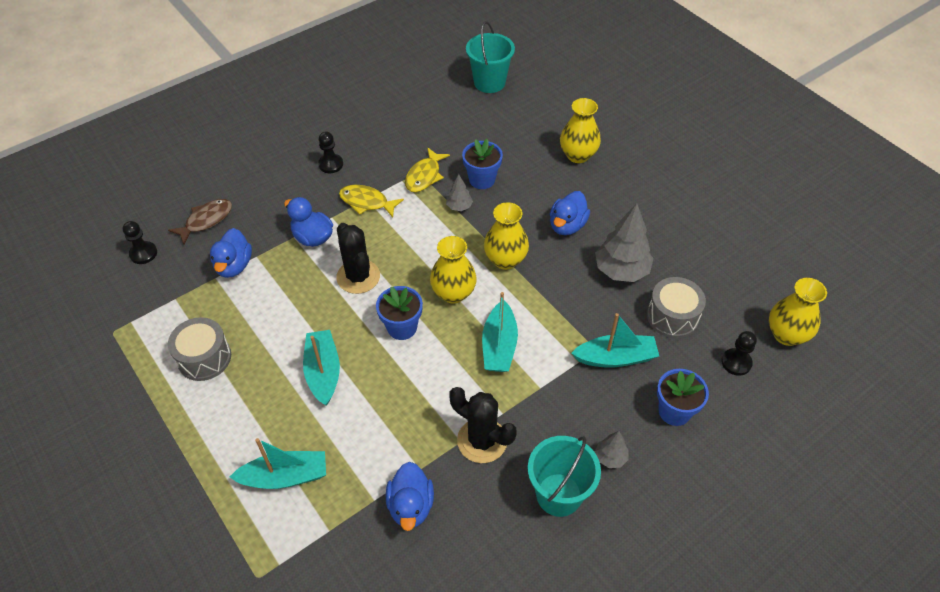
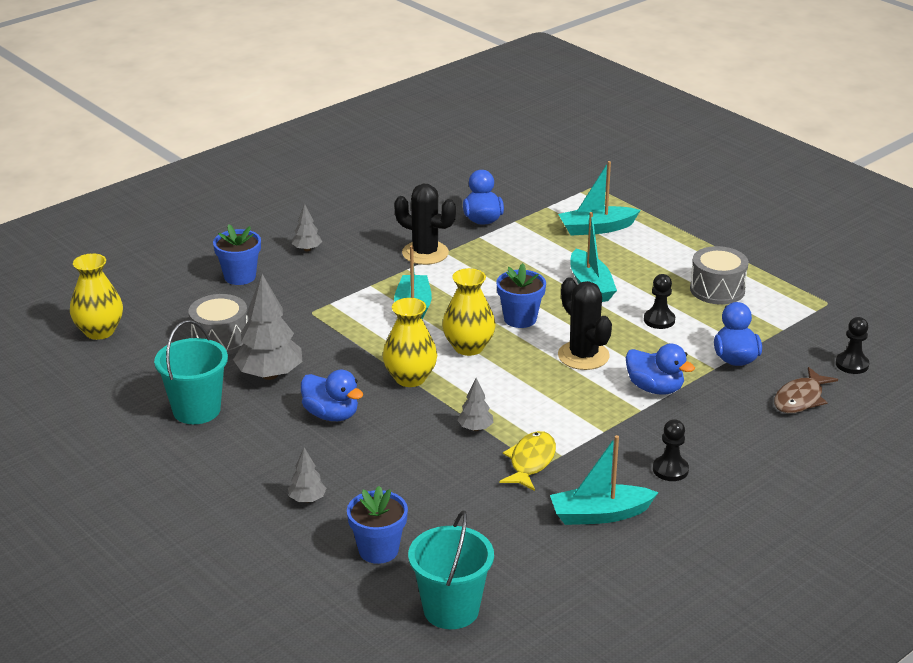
camera: 175 degrees right, 20 degrees down
yellow fish [339,185,404,218] -> none
blue flower pot [462,139,503,189] -> blue flower pot moved to [347,486,408,564]
turquoise bucket [528,436,601,517] -> turquoise bucket moved to [154,320,228,424]
blue duck [550,191,590,235] -> blue duck turned 105 degrees clockwise [301,369,363,421]
yellow vase [560,98,601,163] -> grey tree [288,448,326,503]
turquoise boat [571,313,659,368] -> turquoise boat moved to [550,435,659,525]
black pawn [721,331,757,376] -> black pawn moved to [644,274,675,329]

